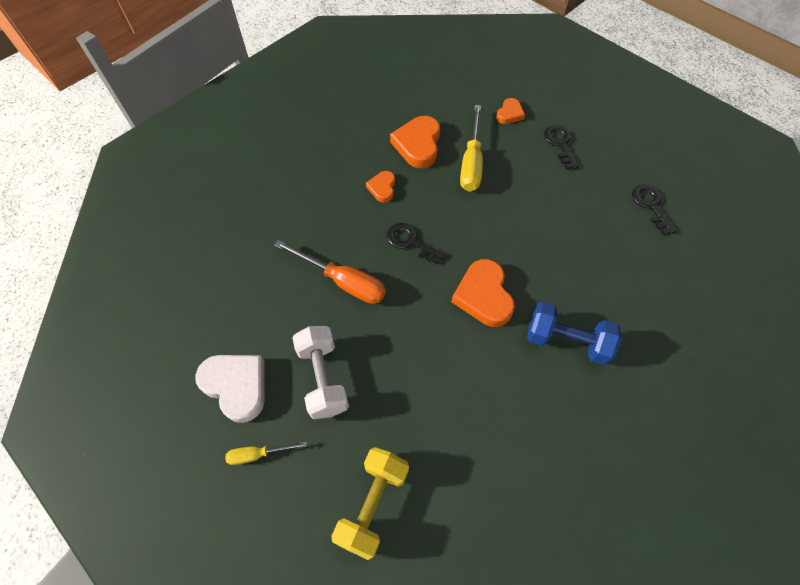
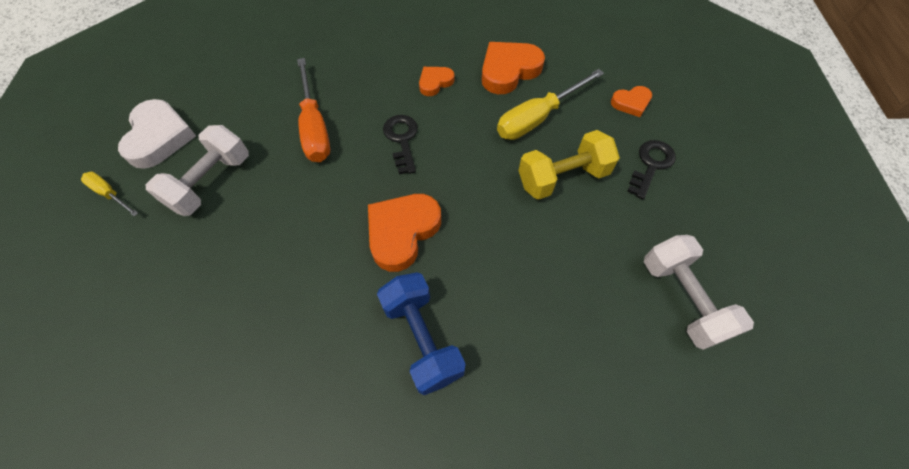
camera: 45 degrees right, 0 degrees up
yellow dumbbell [331,447,409,560] -> yellow dumbbell moved to [518,130,620,200]
black key [632,185,677,235] -> white dumbbell [644,235,754,350]

